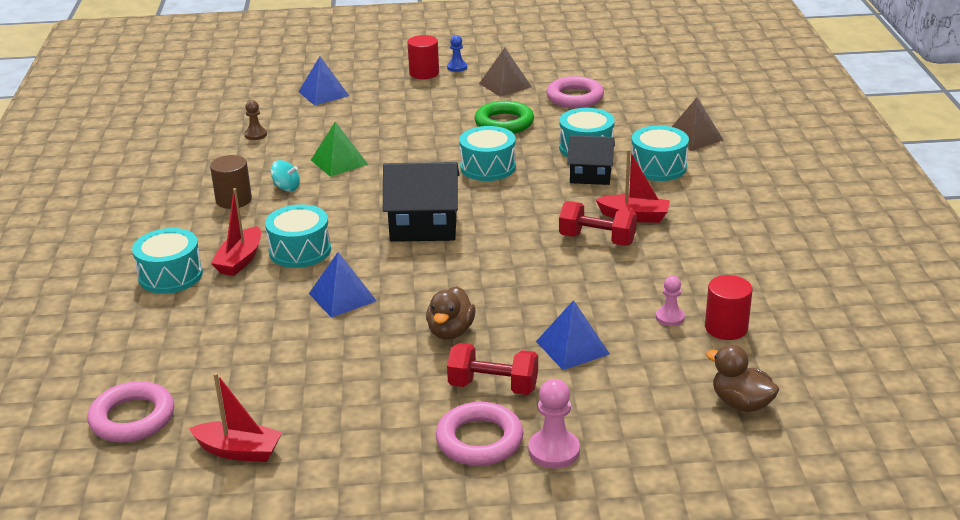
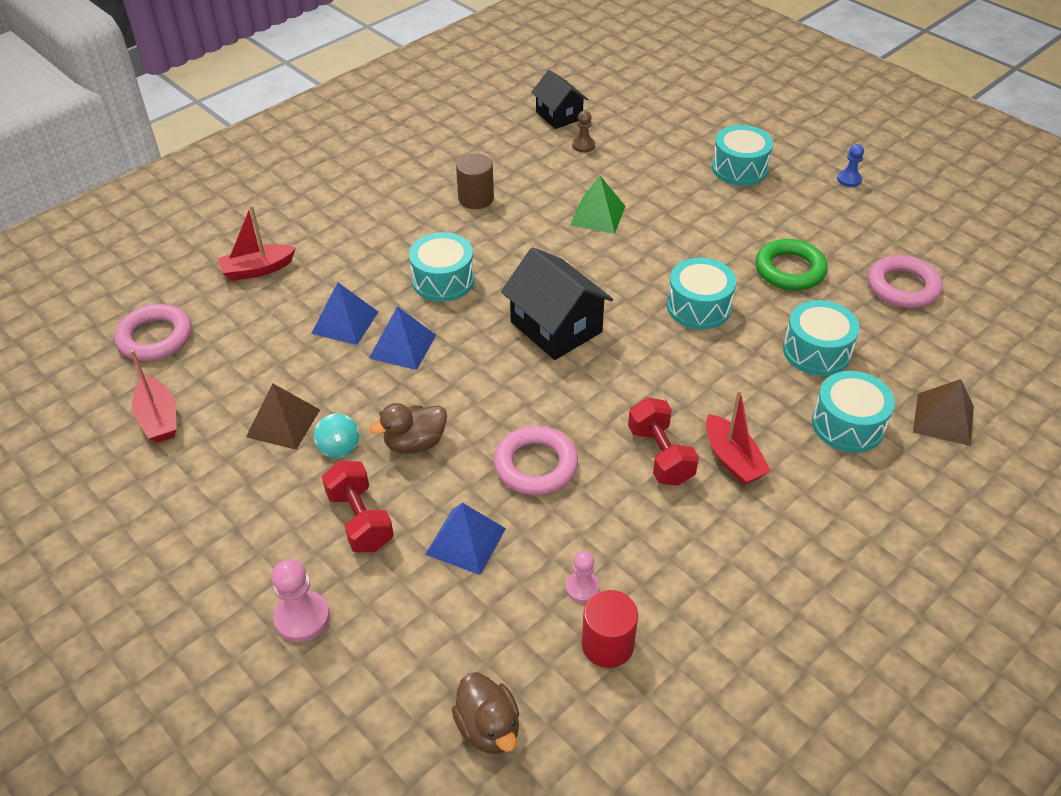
camera: 50 degrees right, 15 degrees up
turquoise drum [132,228,203,294] -> turquoise drum moved to [712,125,773,186]
red boat [211,188,261,276] -> red boat moved to [218,205,295,281]
turquoise spinning top [271,160,300,192] -> turquoise spinning top moved to [314,413,359,458]
blue pyramid [298,56,349,106] -> blue pyramid moved to [311,282,378,345]
red cylinder [407,35,439,79] -> none
pink ring [436,402,524,466] -> pink ring moved to [494,426,578,495]
brown pyramid [479,48,532,97] -> brown pyramid moved to [246,383,320,450]
black house [567,135,615,185] -> black house moved to [531,70,588,129]
brown duck [706,344,779,412] -> brown duck turned 150 degrees clockwise [452,672,519,754]

